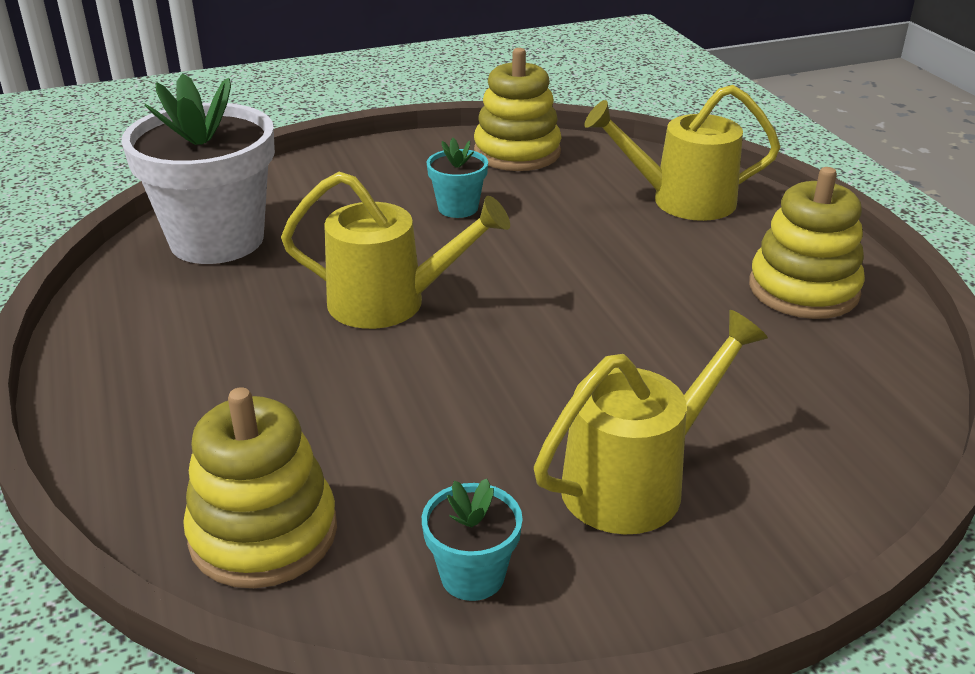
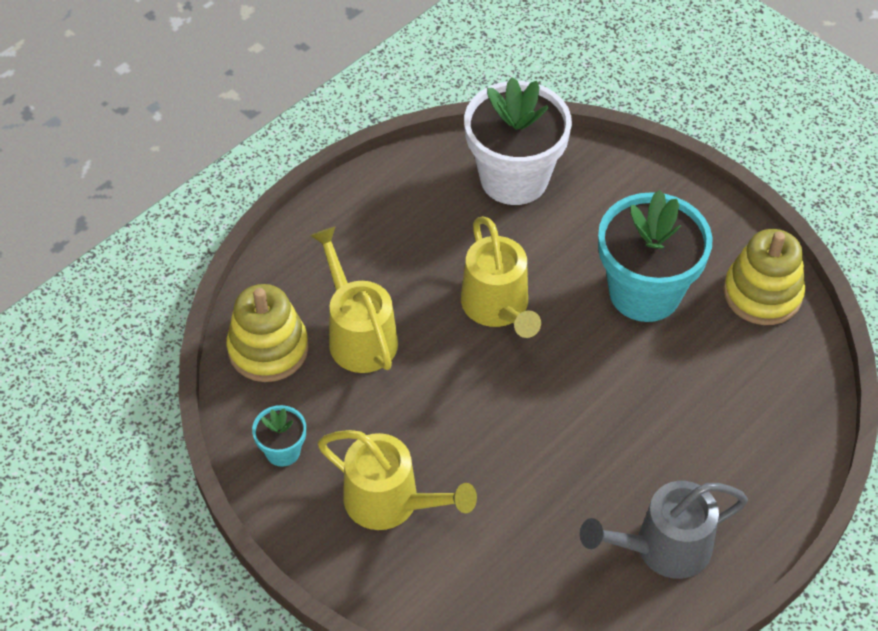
camera: 65 degrees right, 20 degrees up
turquoise flower pot [426,138,488,218] -> turquoise flower pot [598,190,713,322], size x2.19
yellow watering can [584,85,781,221] -> yellow watering can moved to [310,226,398,373]
yellow stacking toy [749,167,865,319] -> grey watering can [580,481,748,579]

